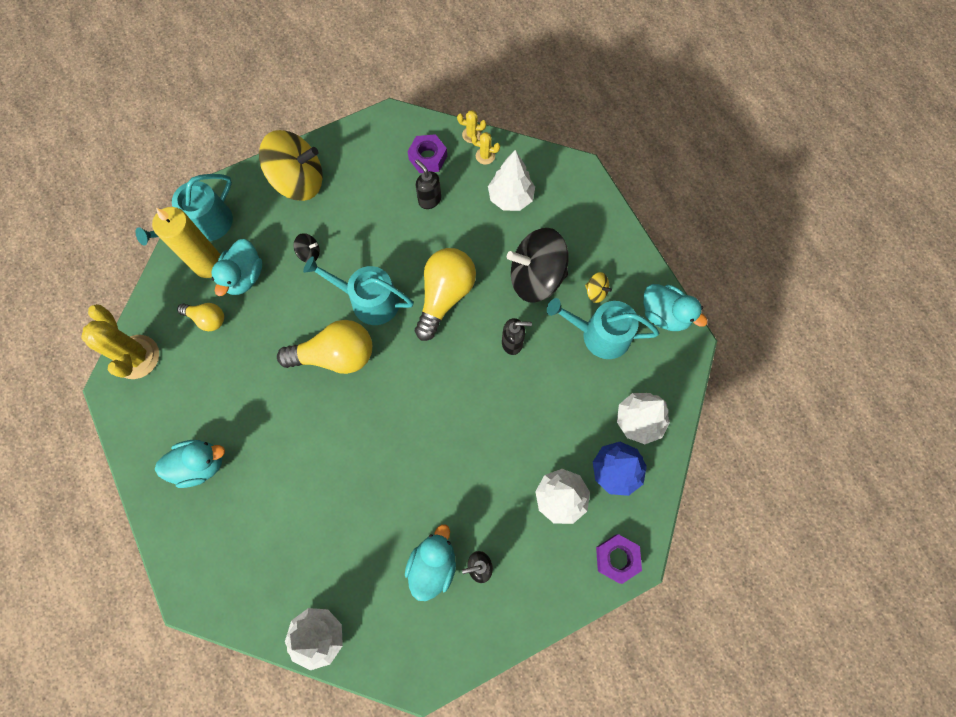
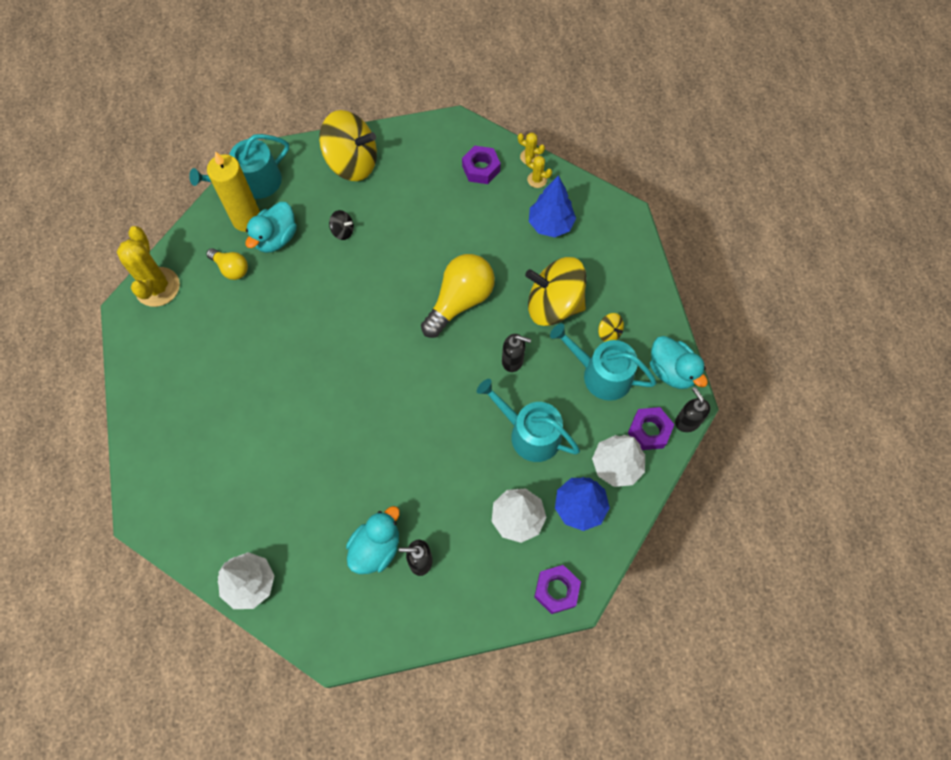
camera: 15 degrees right, 5 degrees down
turquoise duck [154,440,225,488] -> none
yellow light bulb [277,320,372,374] -> none
turquoise watering can [303,256,414,325] -> turquoise watering can moved to [477,379,580,462]
black soap dispenser [415,159,441,209] -> black soap dispenser moved to [675,387,710,432]
white tree [488,150,535,211] -> blue tree [529,175,576,237]
black spinning top [507,228,568,302] -> yellow spinning top [525,257,587,326]
none -> purple nut [628,407,674,450]

